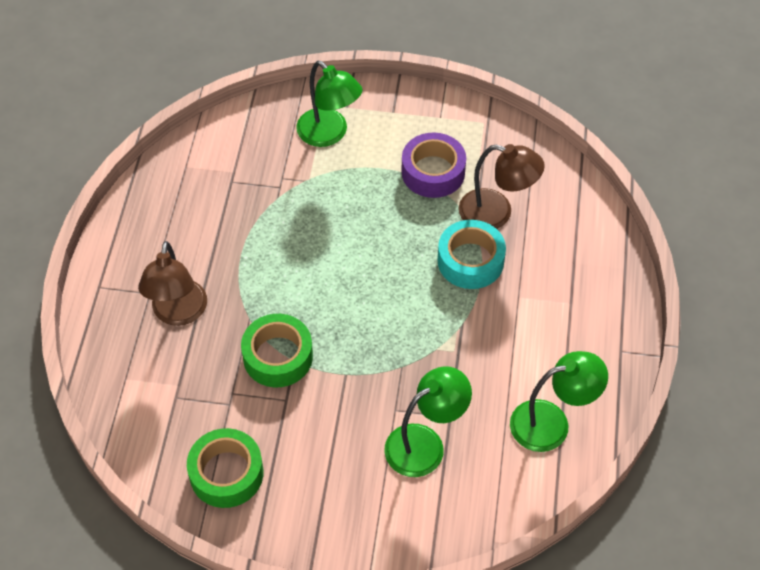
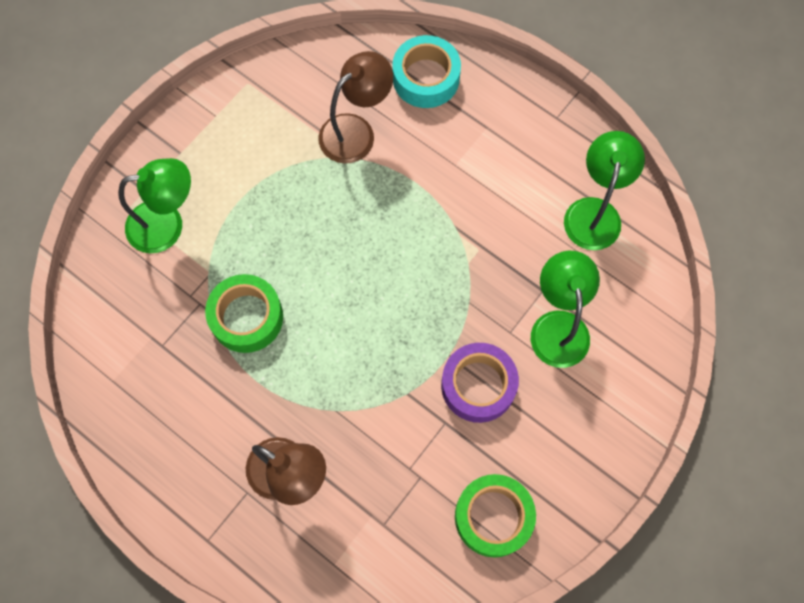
camera: 60 degrees left, 15 degrees up
green tape [241,314,313,387] -> green tape moved to [205,274,283,353]
purple tape [401,132,466,198] -> purple tape moved to [441,343,519,423]
turquoise tape [437,220,506,289] -> turquoise tape moved to [392,35,461,108]

